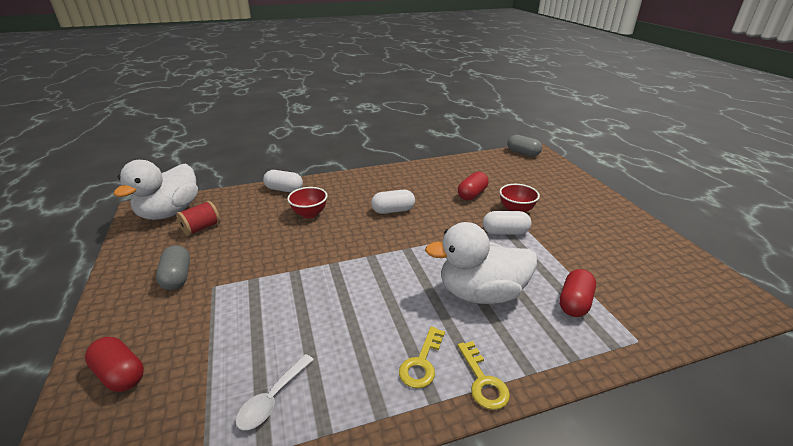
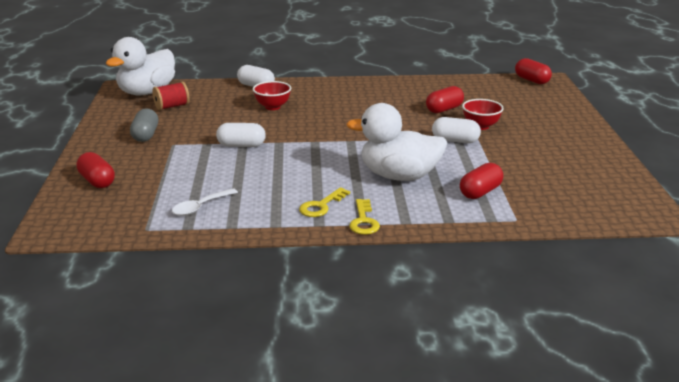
camera: 15 degrees right, 5 degrees down
white capsule [371,190,415,214] -> white capsule moved to [216,123,266,147]
grey capsule [507,135,542,156] -> red capsule [515,58,552,84]

